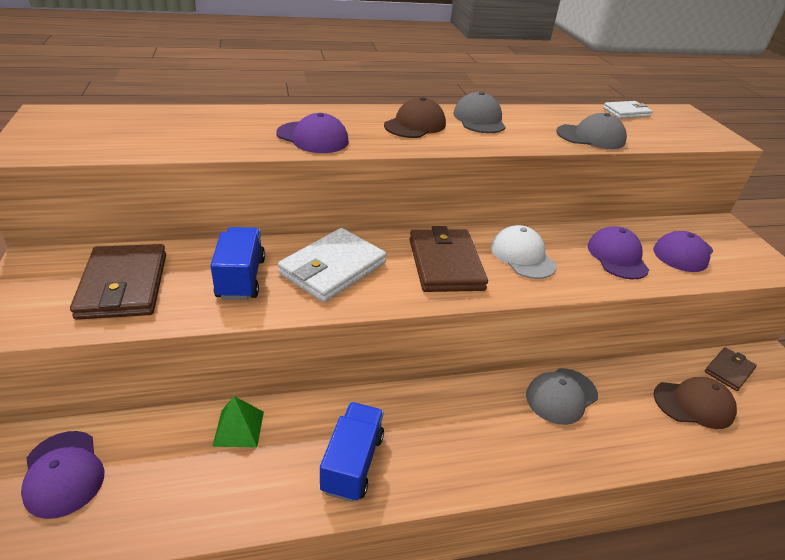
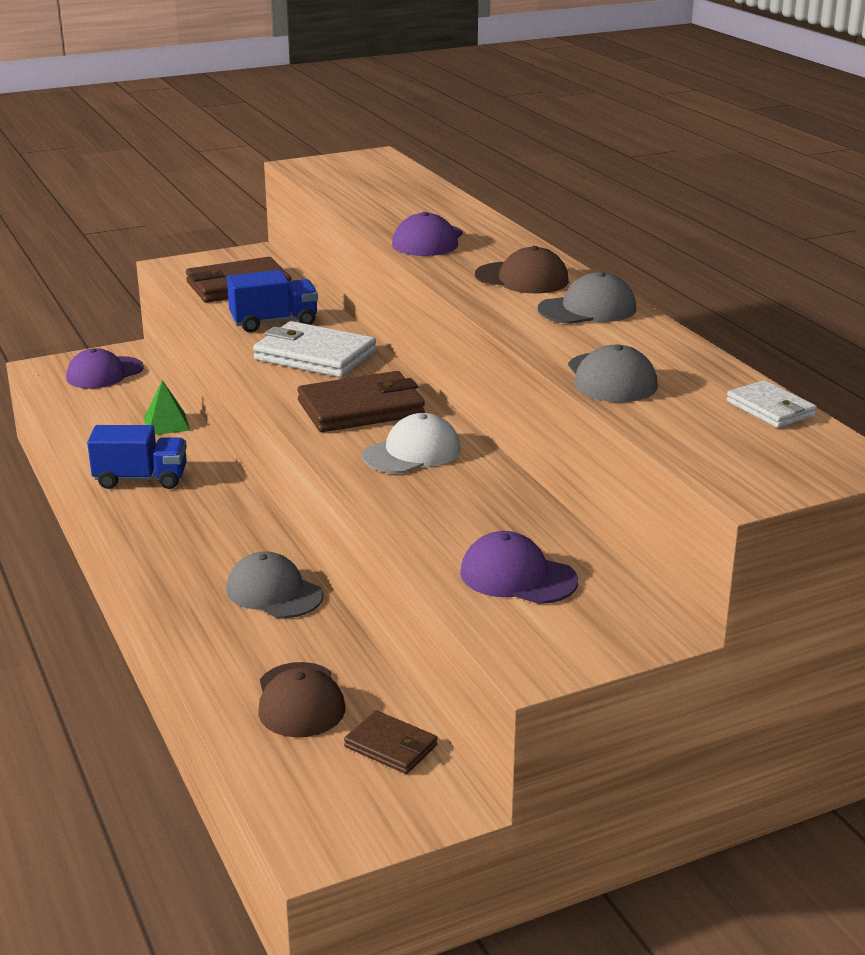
camera: 80 degrees right, 10 degrees down
purple cap [587,226,649,280] -> none

